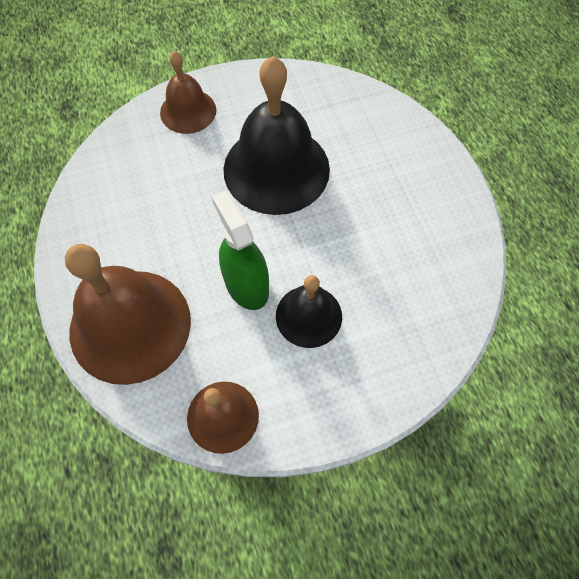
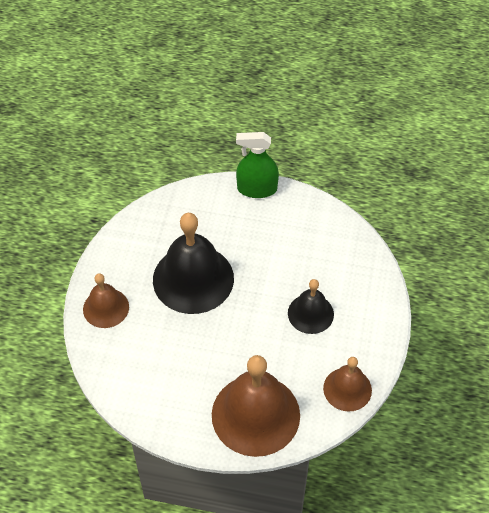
camera: 60 degrees left, 10 degrees down
green spray bottle [212,191,269,310] -> green spray bottle moved to [236,132,279,198]

